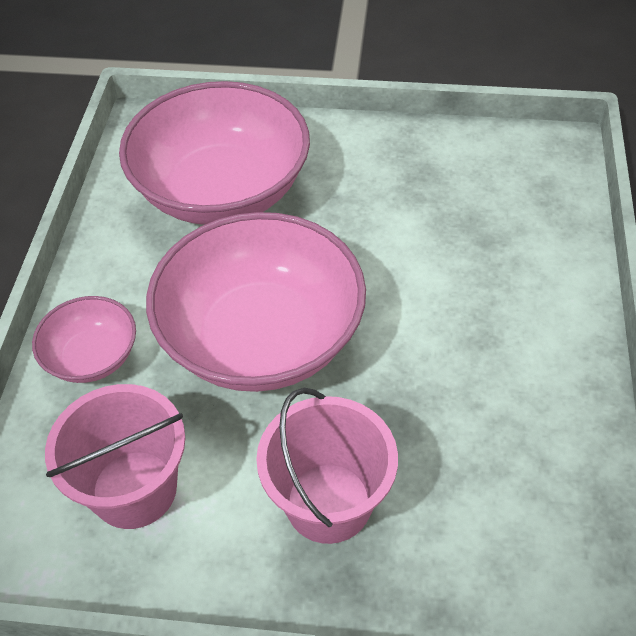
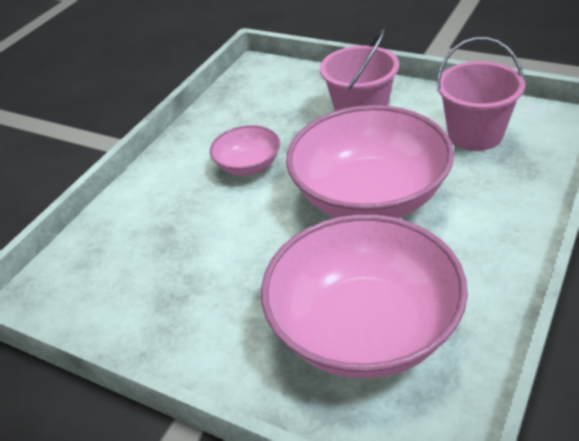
camera: 155 degrees left, 10 degrees down
pink bowl [32,296,136,383] -> pink bowl moved to [210,125,280,176]

